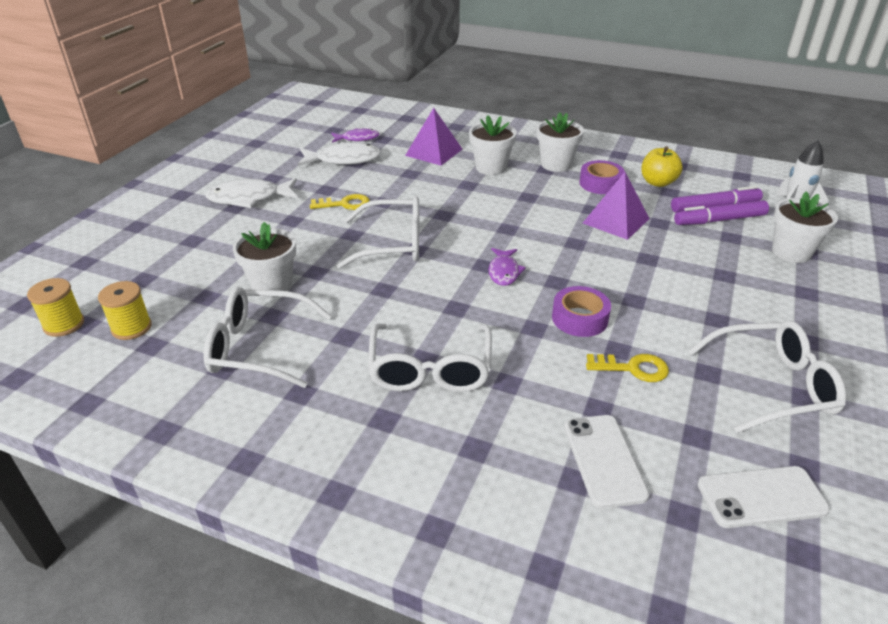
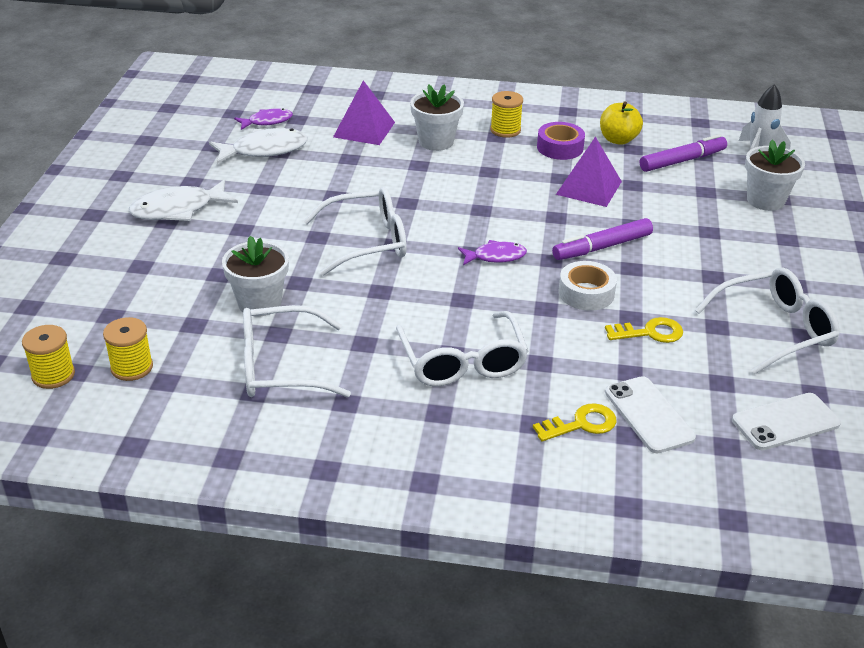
camera: 15 degrees left, 0 degrees up
yellow key [310,194,370,210] -> yellow key moved to [533,403,617,442]
purple fish [488,248,526,286] -> purple fish turned 90 degrees counterclockwise [458,240,527,265]
white flower pot [537,113,584,172] -> yellow spool [490,91,523,138]
purple tape [552,286,611,337] -> white tape [559,261,617,311]
purple marker [674,200,769,225] -> purple marker moved to [552,218,653,260]

